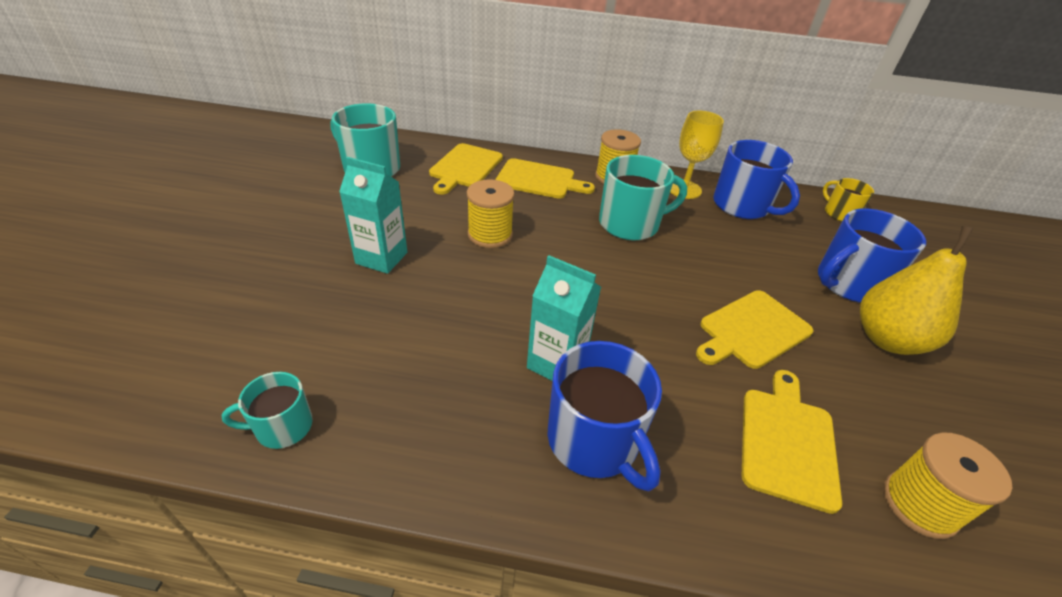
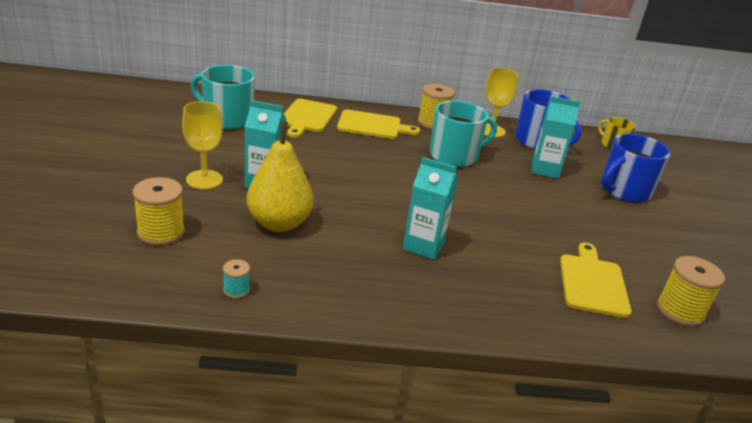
camera: 10 degrees left, 10 degrees down
turquoise mug [222,372,313,449] -> turquoise spool [223,259,250,299]
yellow spool [467,179,515,248] -> yellow spool moved to [133,177,185,246]
blue mug [548,341,662,491] -> none
yellow cutting board [696,290,813,369] -> none
yellow pear [860,226,974,355] -> yellow pear moved to [246,121,314,232]
none -> yellow goblet [182,101,223,189]
none -> turquoise carton [532,96,580,179]

